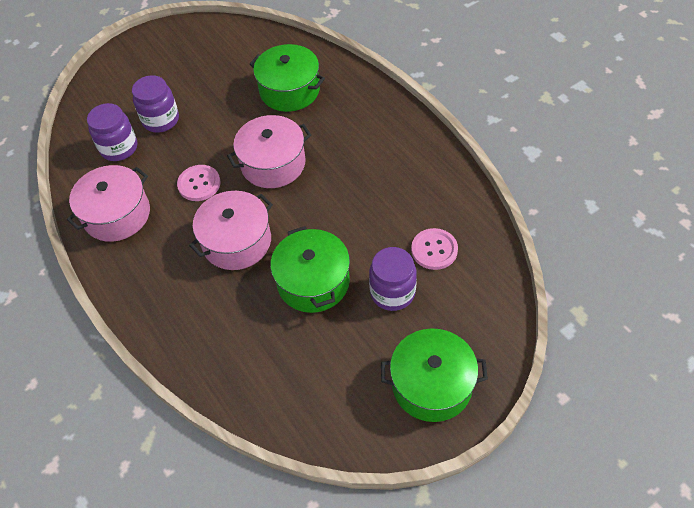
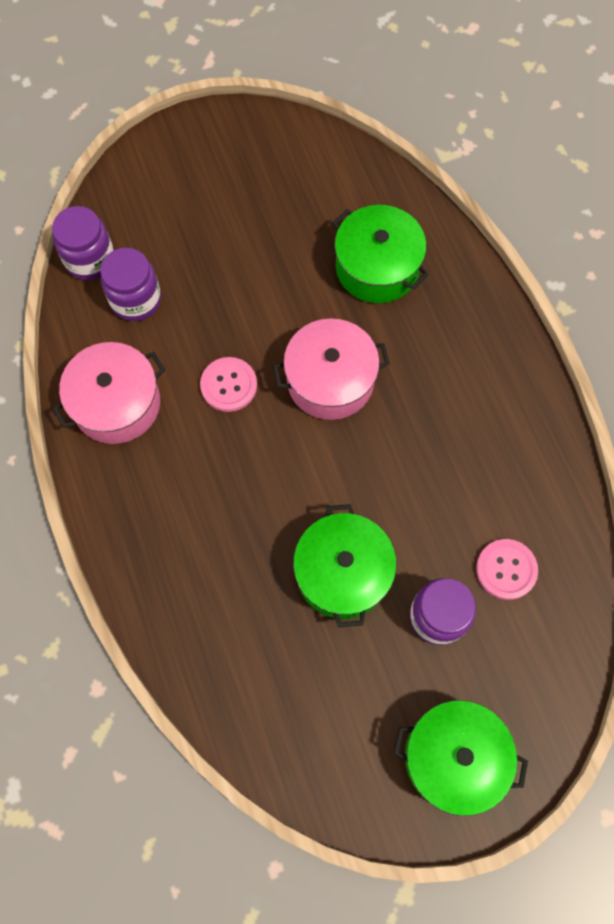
camera: 10 degrees right, 15 degrees up
purple jar [132,75,179,133] -> purple jar moved to [52,206,114,280]
pink pot [189,191,273,270] -> none

